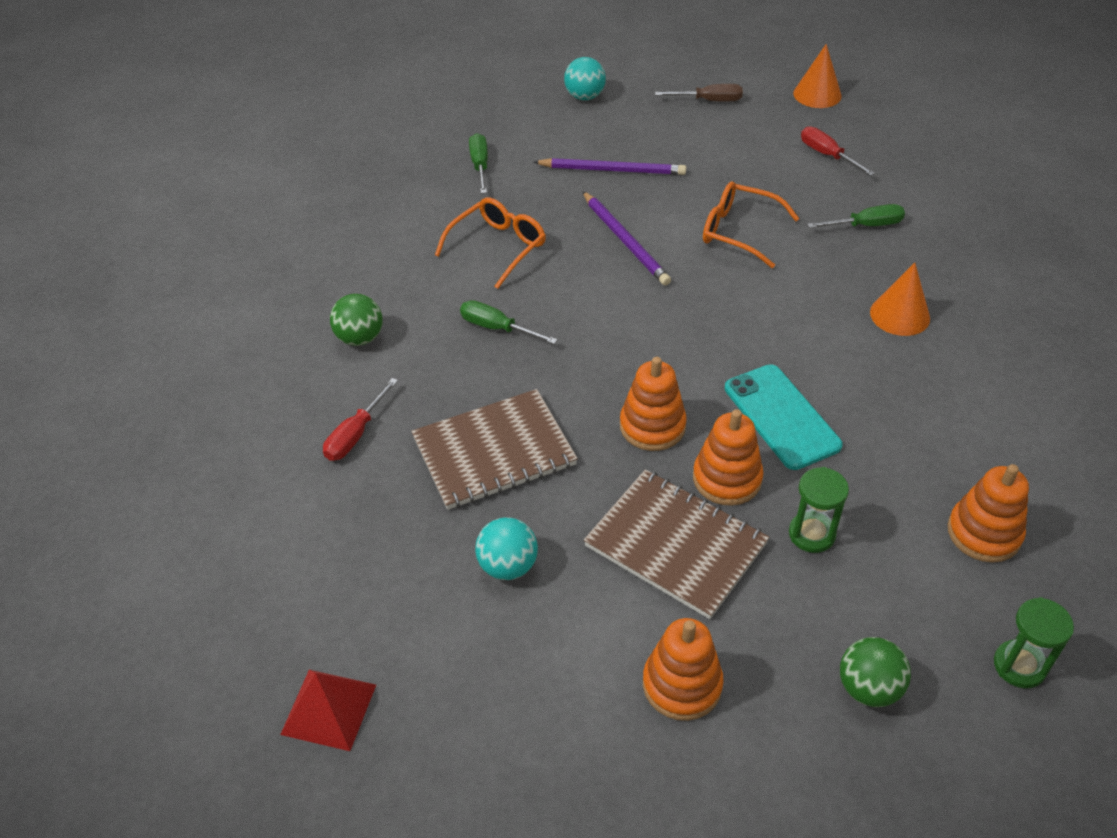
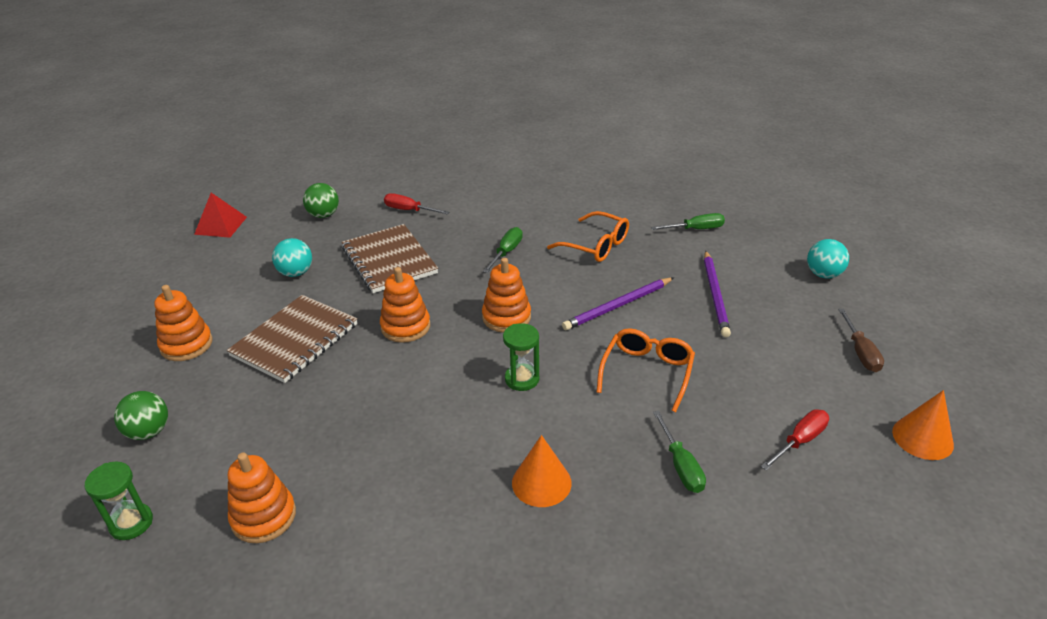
camera: 85 degrees right, 10 degrees down
green ball [330,294,382,346] -> green ball moved to [303,183,339,218]
orange stacking toy [693,409,764,506] -> orange stacking toy moved to [482,258,531,333]
turquoise phone [725,364,843,470] -> none
green hourglass [789,467,849,553] -> green hourglass moved to [503,323,539,391]

